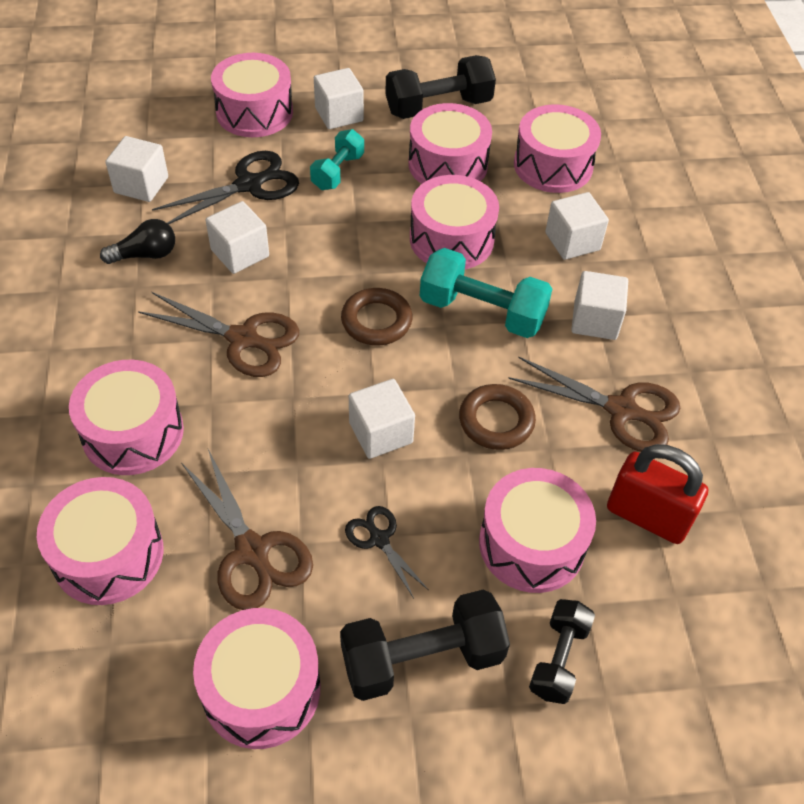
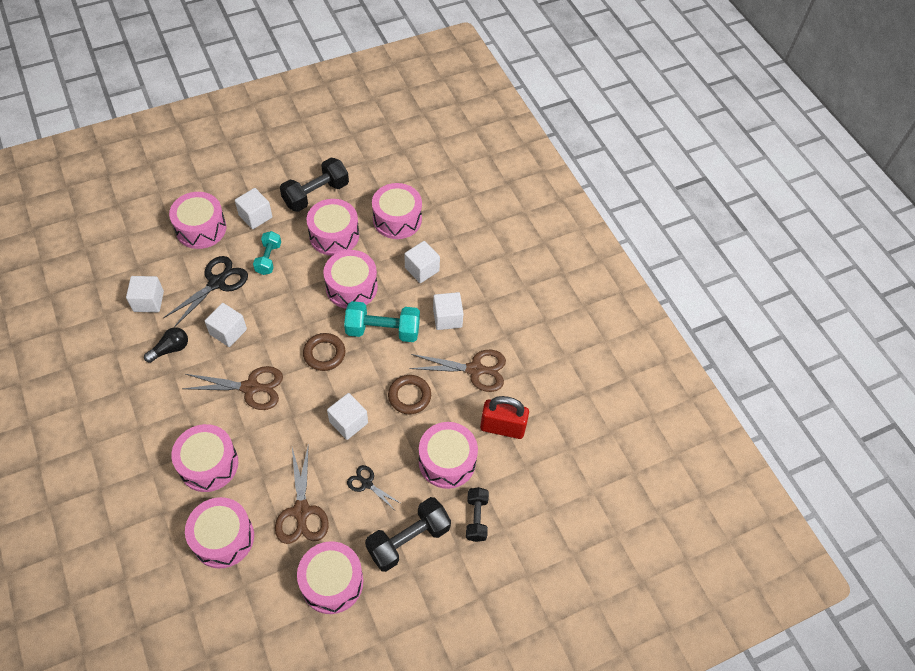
camera: 20 degrees left, 5 degrees up
brown scissors [181,449,313,610] -> brown scissors turned 45 degrees clockwise [275,443,329,544]

